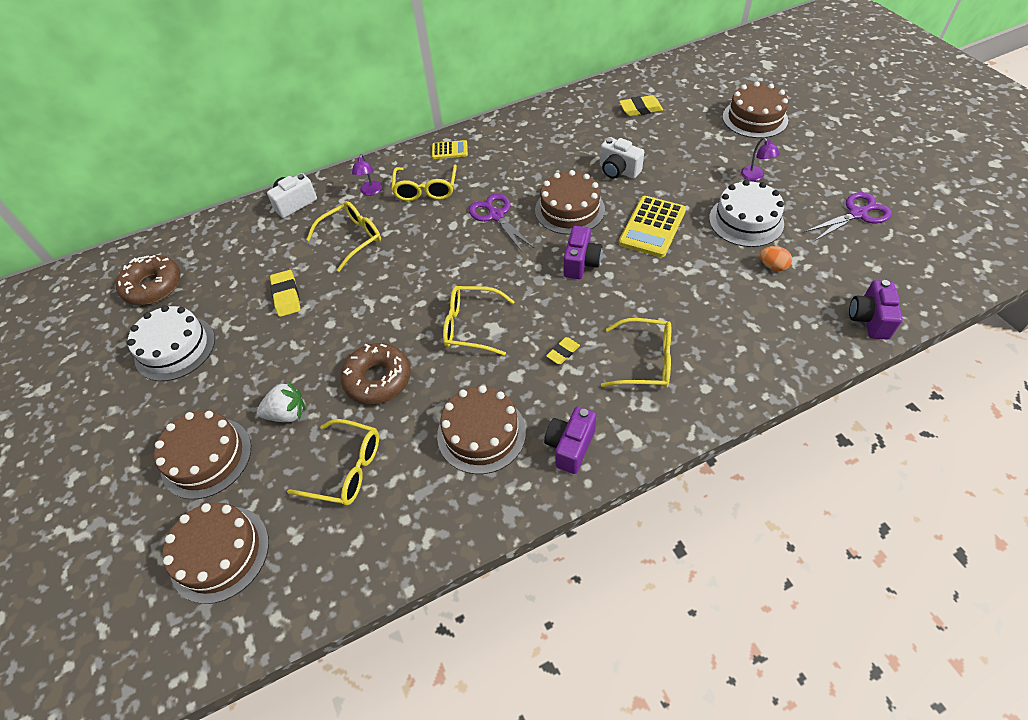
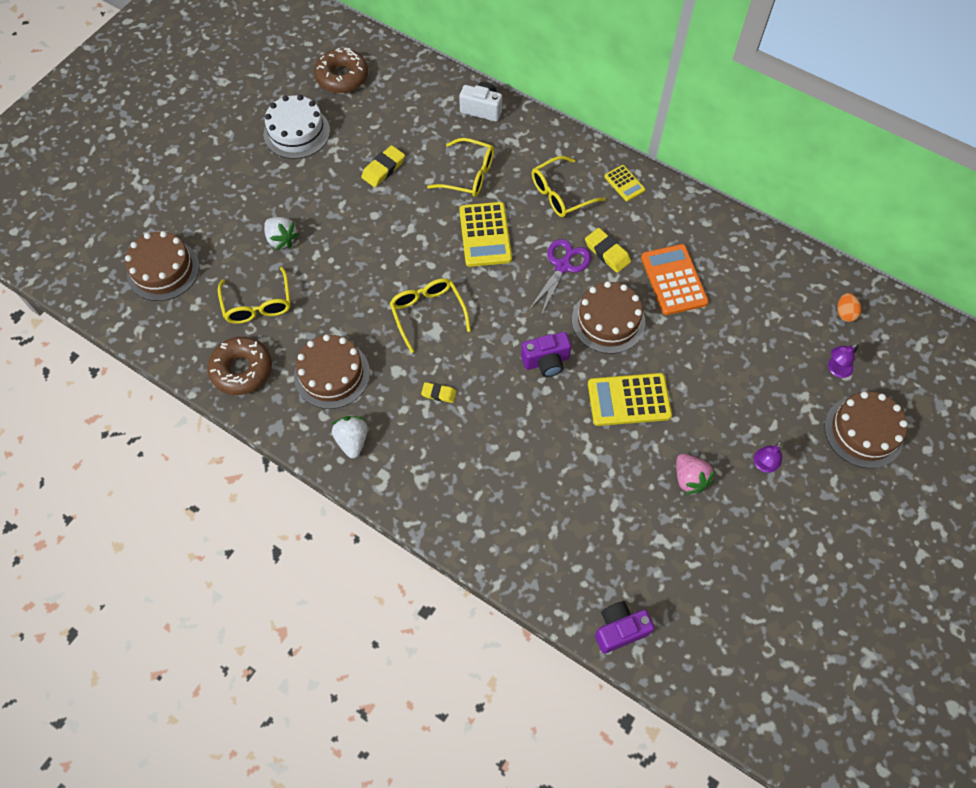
camera: 55 degrees right, 10 degrees up
brown cake [154,411,251,499] -> none
brown donut [340,343,411,405] -> brown donut moved to [207,337,272,395]
purple lamp [352,154,382,196] -> purple lamp moved to [828,344,859,378]
purple camera [544,406,597,474] -> white strawberry [332,416,368,458]
white camera [600,137,644,179] -> none
yellow glasses [601,318,671,388] -> none
yellow eraser [619,95,663,116] -> yellow eraser moved to [585,228,631,273]
white cake [709,180,784,247] -> pink strawberry [676,454,715,494]
orange egg [760,246,792,271] -> orange egg moved to [837,293,861,322]
purple scissors [805,192,892,241] -> none
none -> yellow calculator [459,202,512,267]
none -> orange calculator [641,244,709,315]

